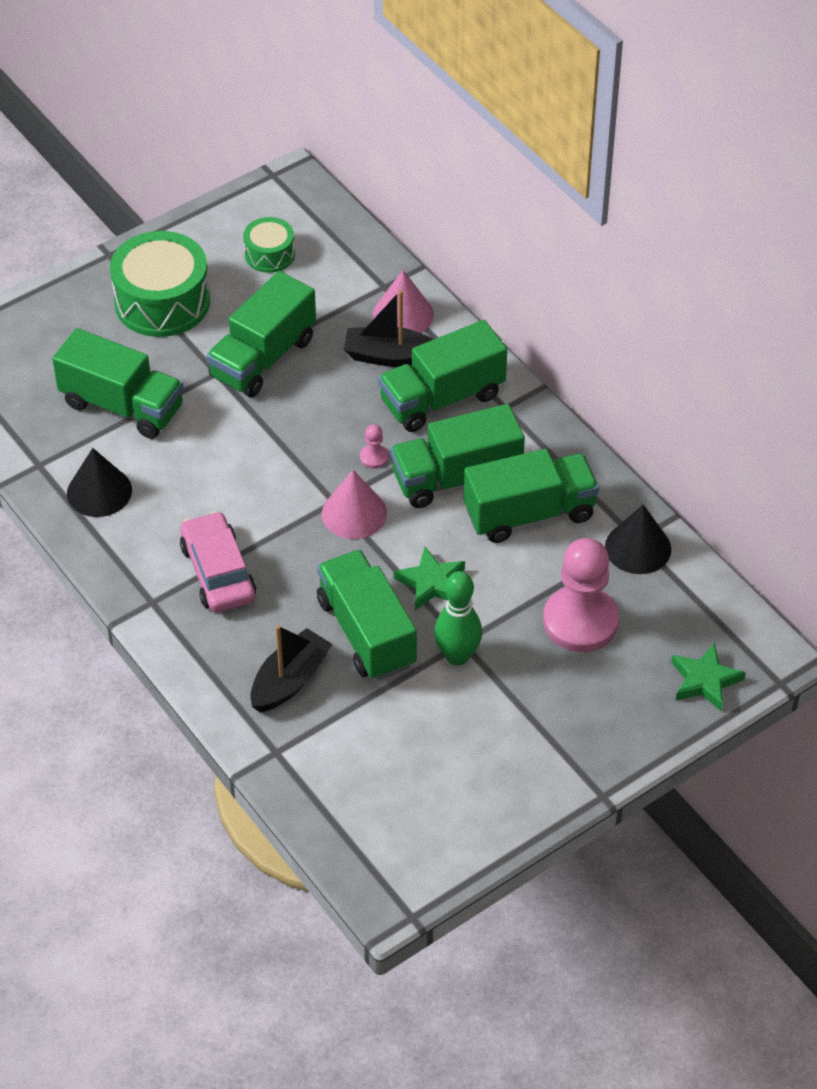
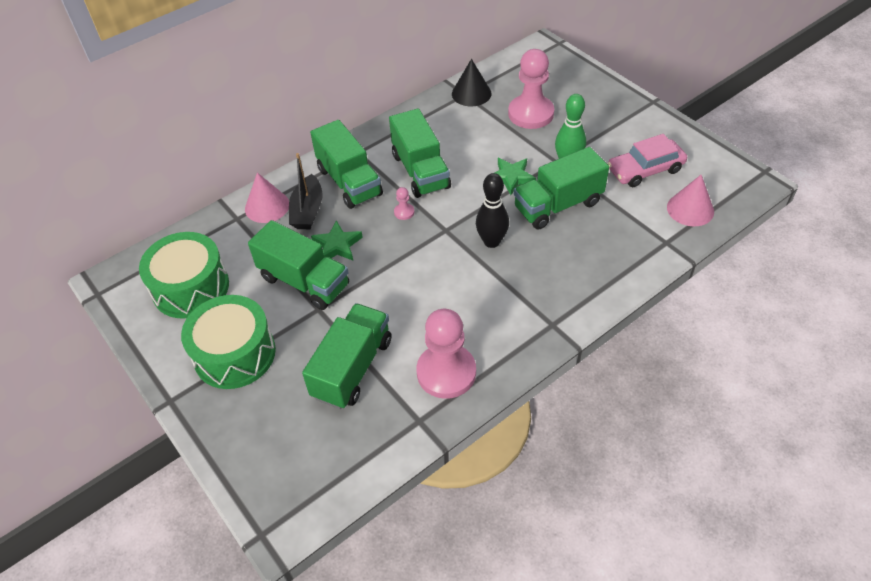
camera: 90 degrees left, 0 degrees up
black cone [67,448,132,517] -> pink pawn [416,309,476,399]
pink car [180,511,256,613] -> pink car moved to [608,134,687,187]
green drum [243,217,295,273] -> green drum [139,232,229,319], size x1.86
black boat [250,625,333,712] -> none
pink cone [322,470,387,539] -> pink cone moved to [667,175,714,226]
green truck [464,449,599,543] -> none
green star [671,643,746,711] -> green star moved to [311,221,363,260]
none -> black bowling pin [476,173,509,248]

